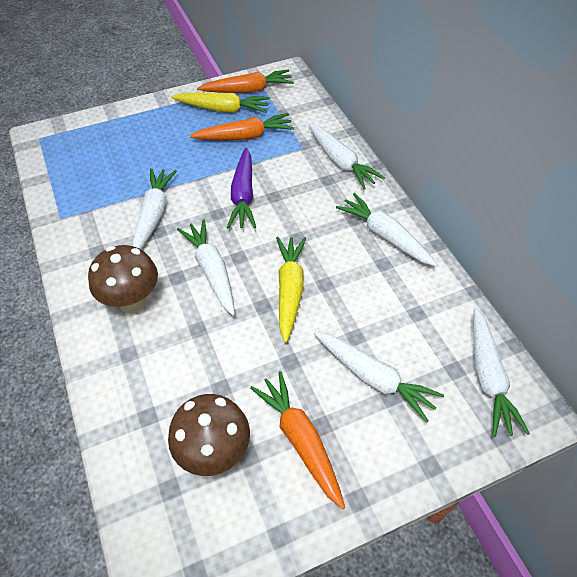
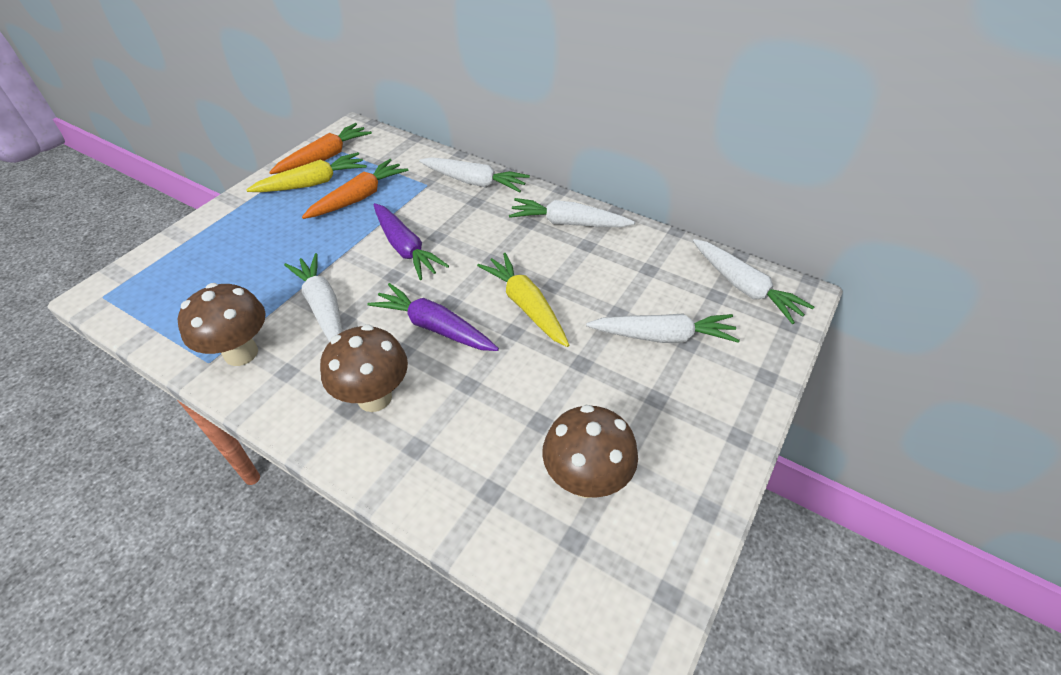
camera: 35 degrees left, 5 degrees down
white carrot [177,219,235,316] -> purple carrot [368,283,499,351]
orange carrot [250,371,345,509] -> none
none -> brown mushroom [178,283,266,366]

